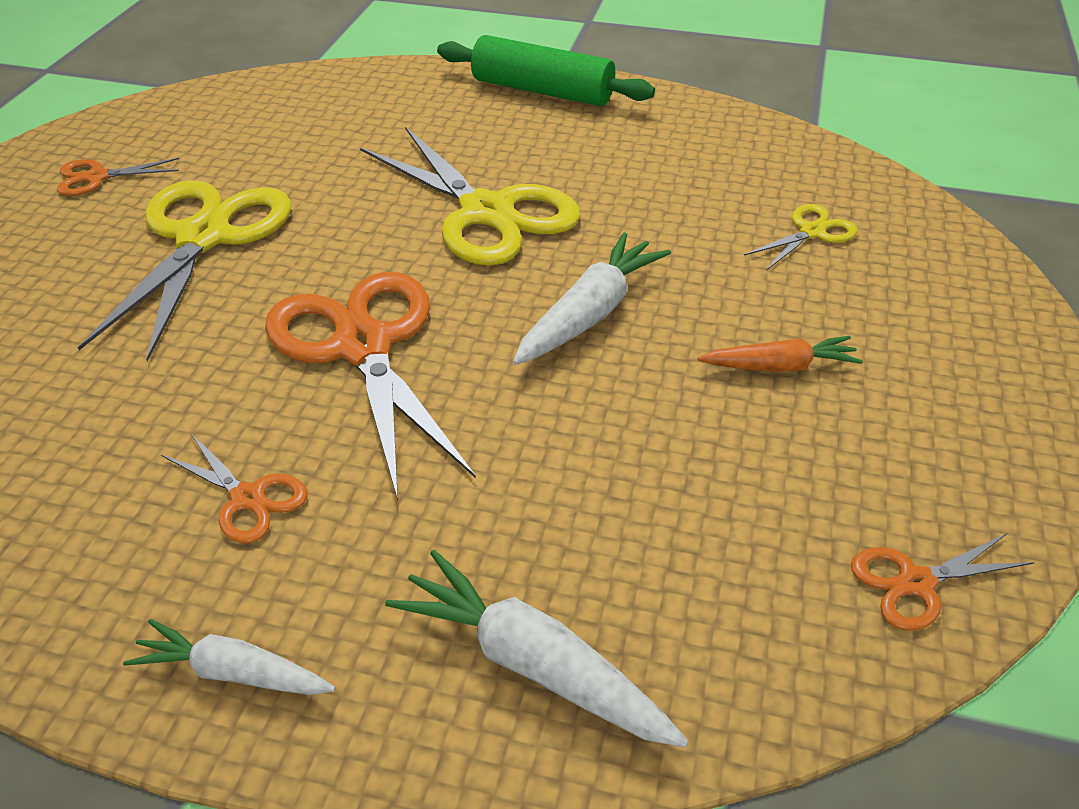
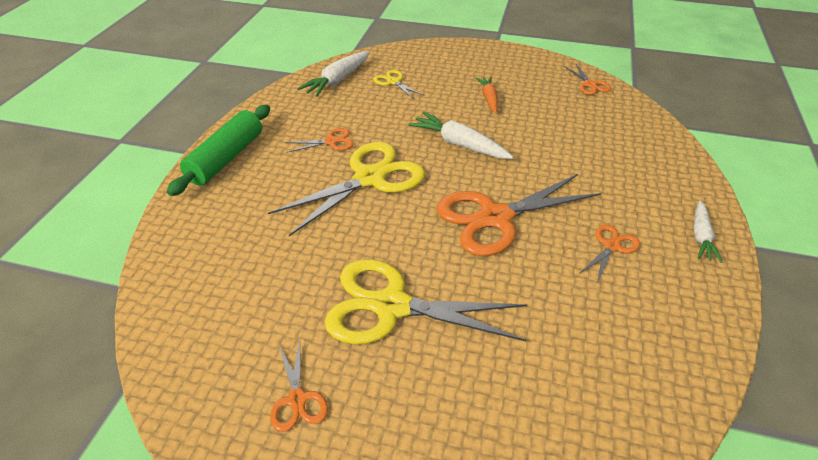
camera: 90 degrees left, 0 degrees up
white carrot [385,550,689,747] -> white carrot moved to [297,51,370,97]
none -> orange scissors [285,128,353,153]

